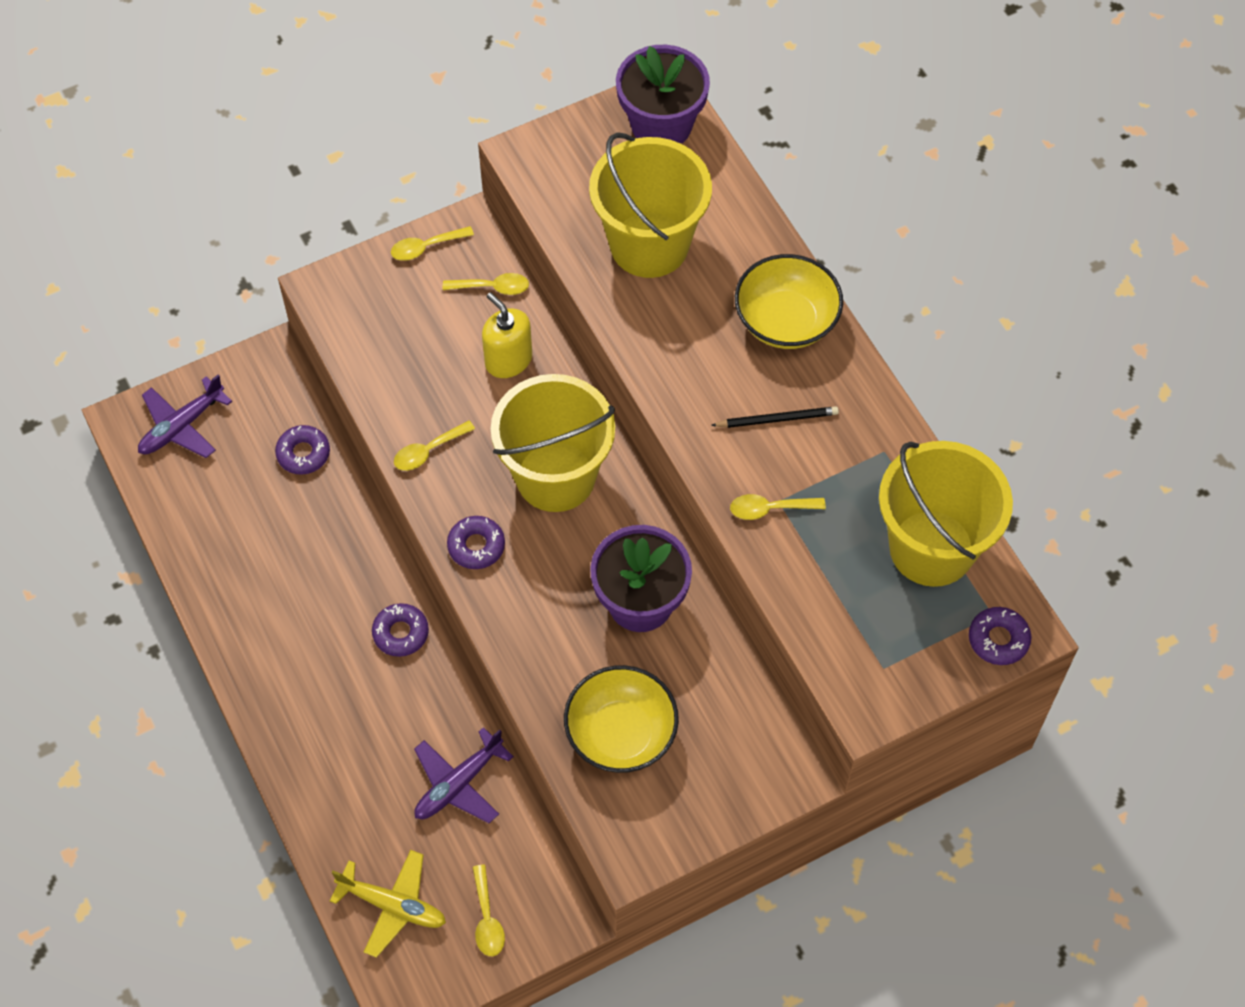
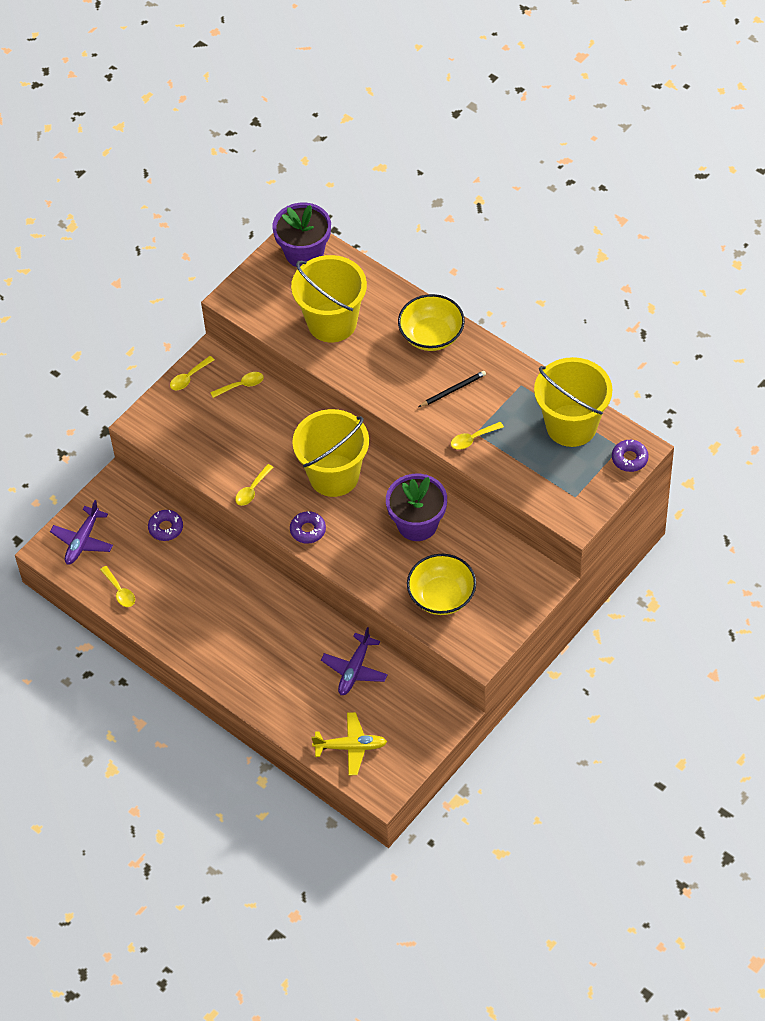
camera: 20 degrees left, 5 degrees down
purple donut [372,603,429,657] -> none
yellow spoon [473,865,505,956] -> yellow spoon moved to [100,566,135,607]
yellow soap dispenser [482,292,532,378] -> none

